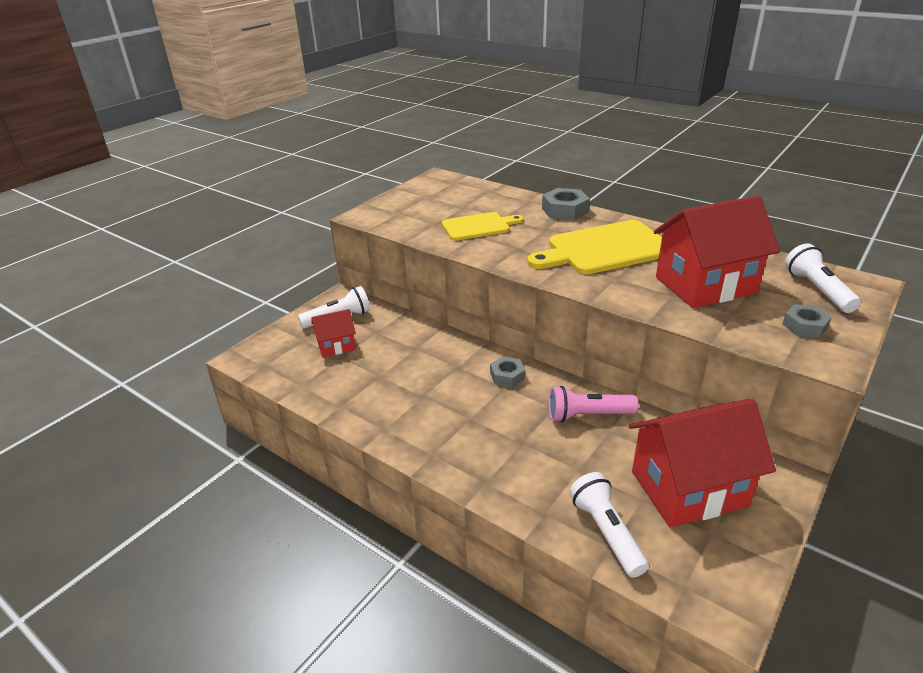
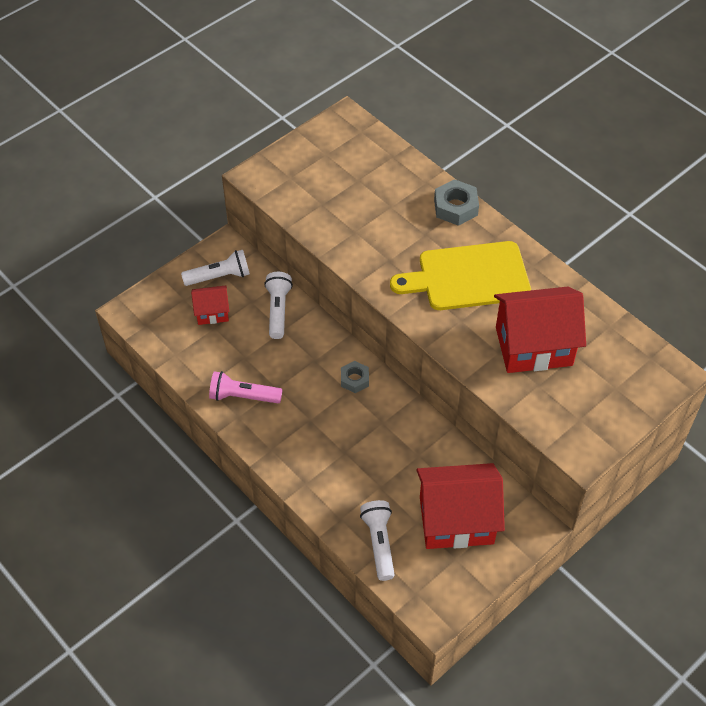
camera: 10 degrees right, 20 degrees up
yellow cutting board [442,212,524,241] -> none
pink flashlight [549,386,639,422] -> pink flashlight moved to [209,371,283,403]
grey nut [782,304,832,338] -> none
white flashlight [785,244,861,313] -> white flashlight moved to [264,272,293,339]

